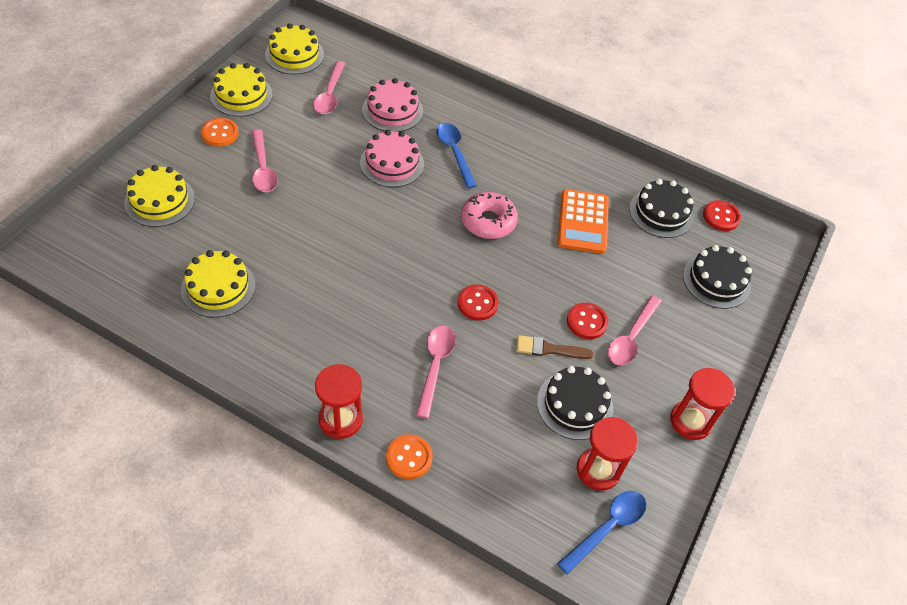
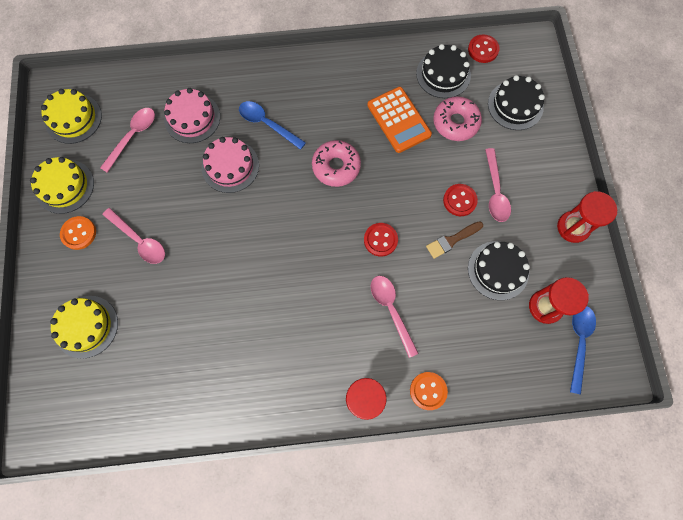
camera: 30 degrees left, 20 degrees up
yellow cake [181,250,256,318] -> none
pink spoon [313,61,345,114] -> pink spoon turned 120 degrees counterclockwise [100,108,155,173]
none -> pink donut [433,96,482,141]

